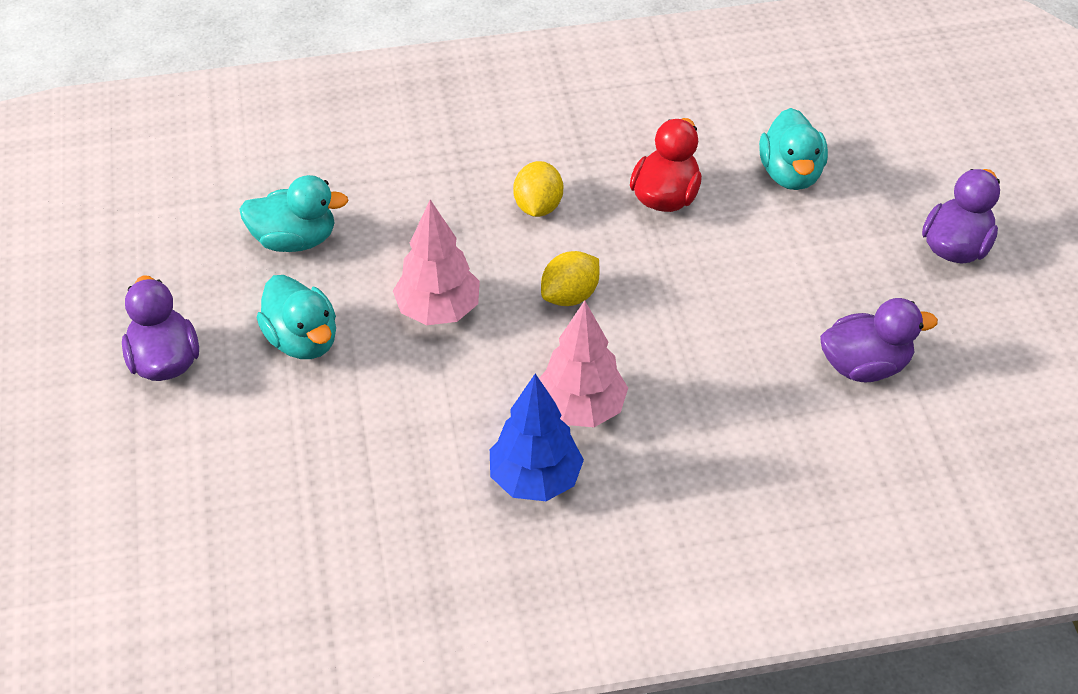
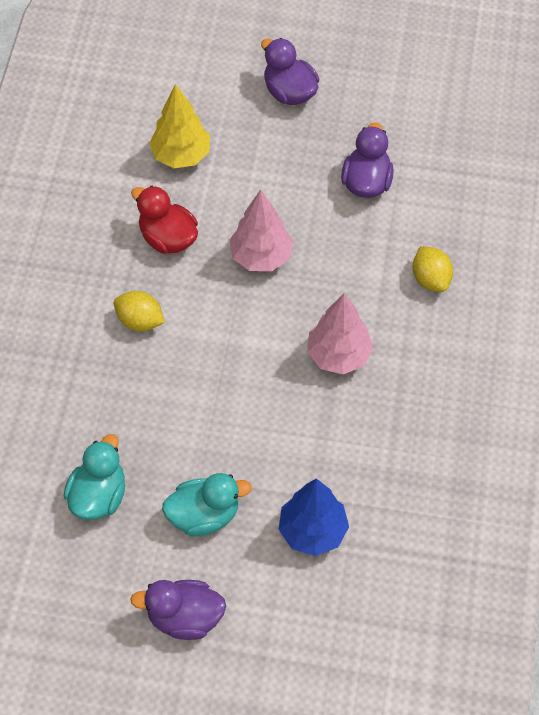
camera: 70 degrees left, 10 degrees up
pink tree [393,200,480,325] -> pink tree moved to [229,189,293,271]
blue tree [490,374,584,501] -> blue tree moved to [278,479,349,556]
yellow lemon [541,251,600,306] -> yellow lemon moved to [413,246,453,292]
turquoise duck [759,108,828,190] -> yellow tree [149,84,210,168]

